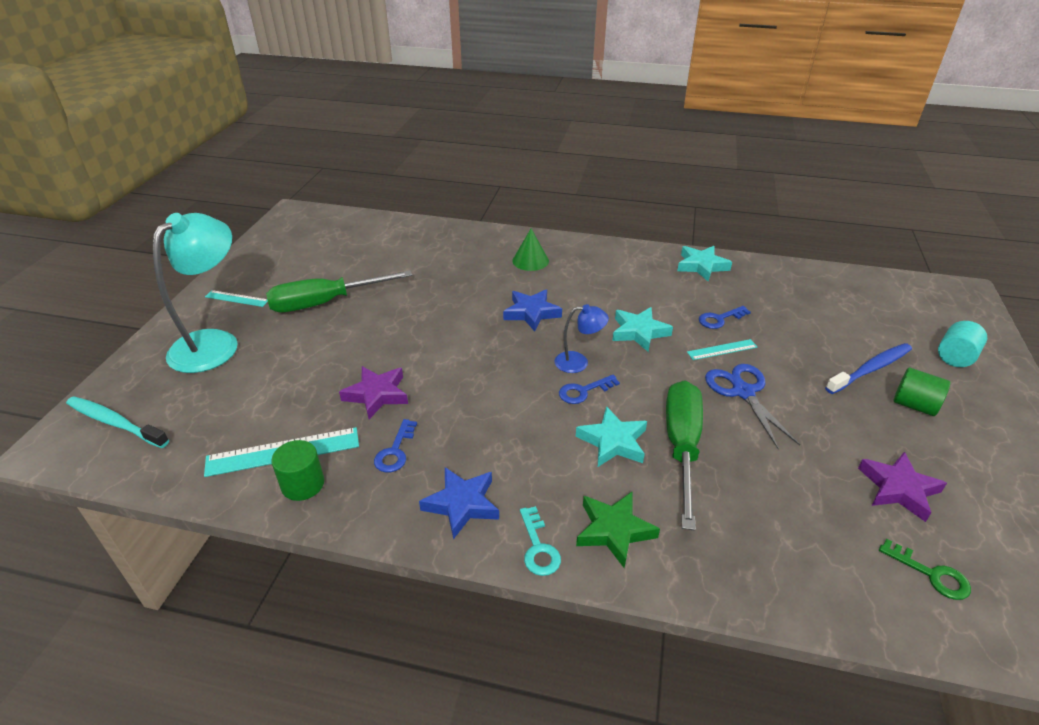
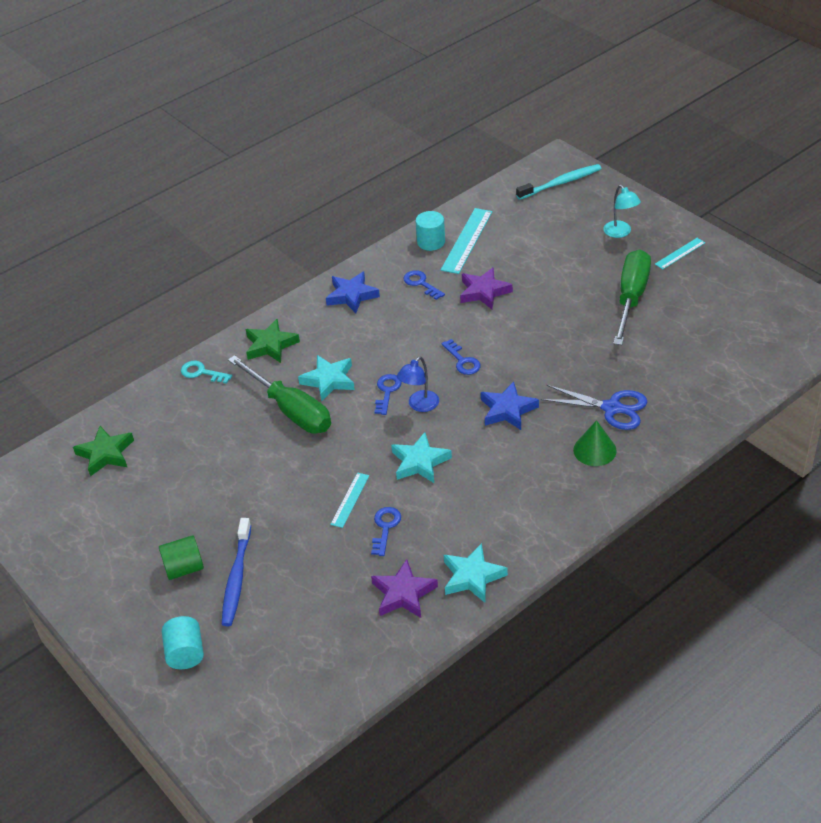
camera: 130 degrees right, 5 degrees up
turquoise lamp [153,213,238,373] -> turquoise lamp [603,185,641,238], size x0.49
green cylinder [271,440,324,501] -> turquoise cylinder [416,211,445,251]
turquoise key [520,506,561,576] -> turquoise key moved to [181,361,232,384]
blue scissors [705,364,800,449] -> blue scissors moved to [541,385,647,430]
purple star [858,452,947,522] -> purple star moved to [371,559,438,618]
green key [879,538,971,600] -> green star [73,426,134,476]
none -> blue key [441,339,481,375]

